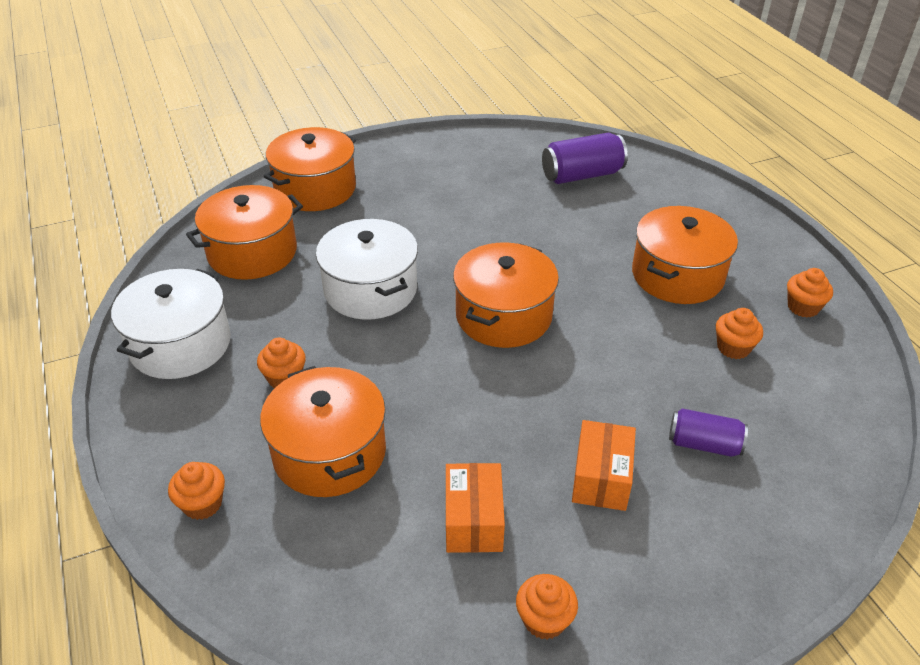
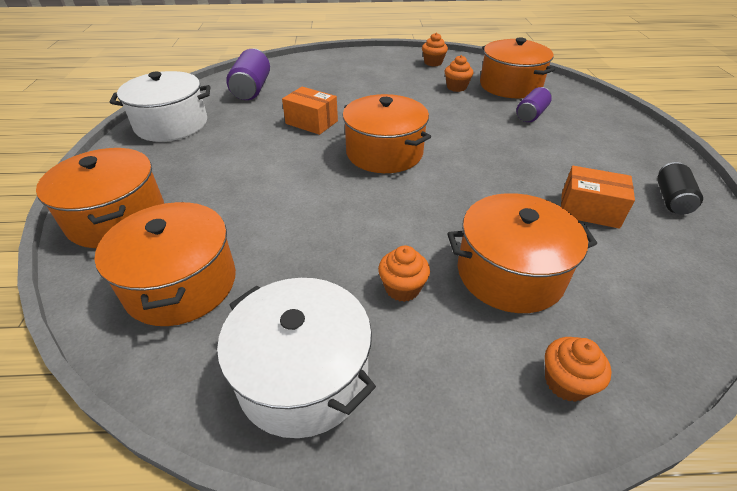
camera: 70 degrees left, 0 degrees up
white pot [316,219,418,320] -> white pot moved to [110,71,211,142]
orange cupcake [516,574,578,640] -> black can [657,162,703,214]
orange box [572,420,636,511] -> orange box moved to [282,87,338,135]
orange pot [632,206,738,304] -> orange pot moved to [480,37,555,98]

